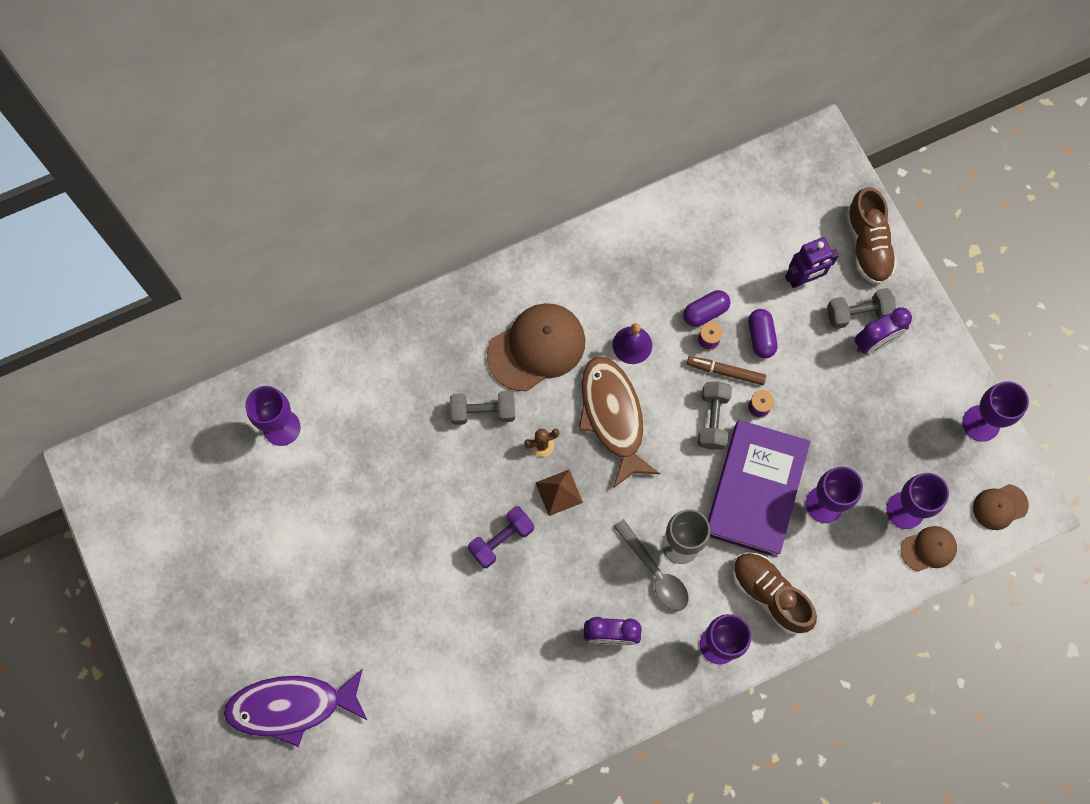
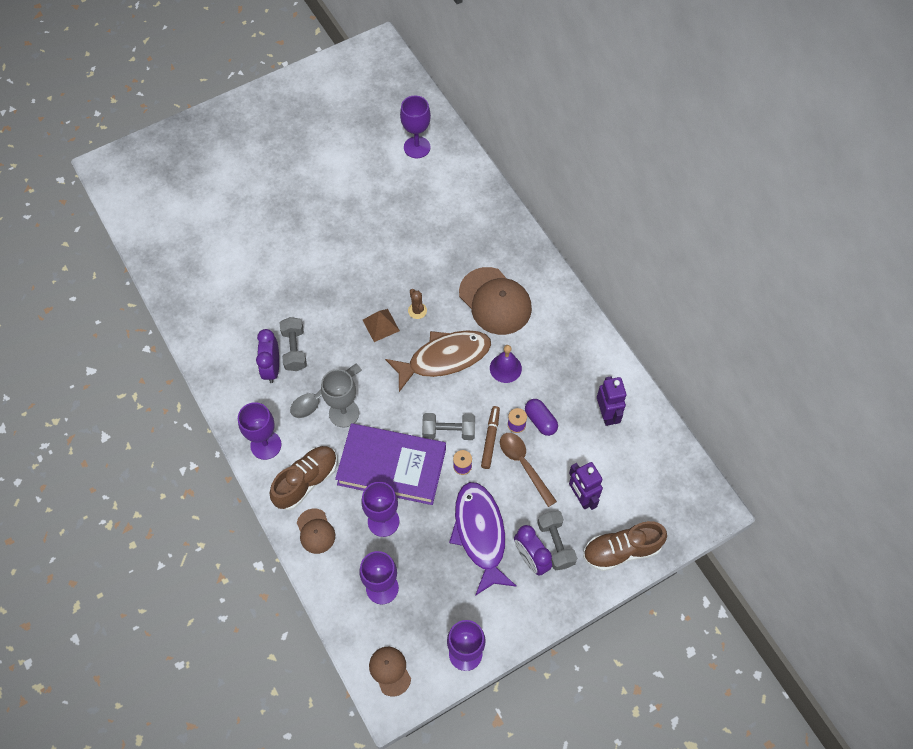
camera: 85 degrees right, 10 degrees down
purple fish [224,669,368,747] -> purple fish moved to [449,482,517,596]
grey dumbbell [450,391,515,425] -> grey dumbbell moved to [280,317,307,371]
purple dumbbell [468,506,534,568] -> none
purple capsule [748,309,777,358] -> brown spoon [500,433,557,507]
brown cap [901,526,957,571] -> brown cap moved to [297,509,335,554]
none -> purple robot [597,376,627,426]

